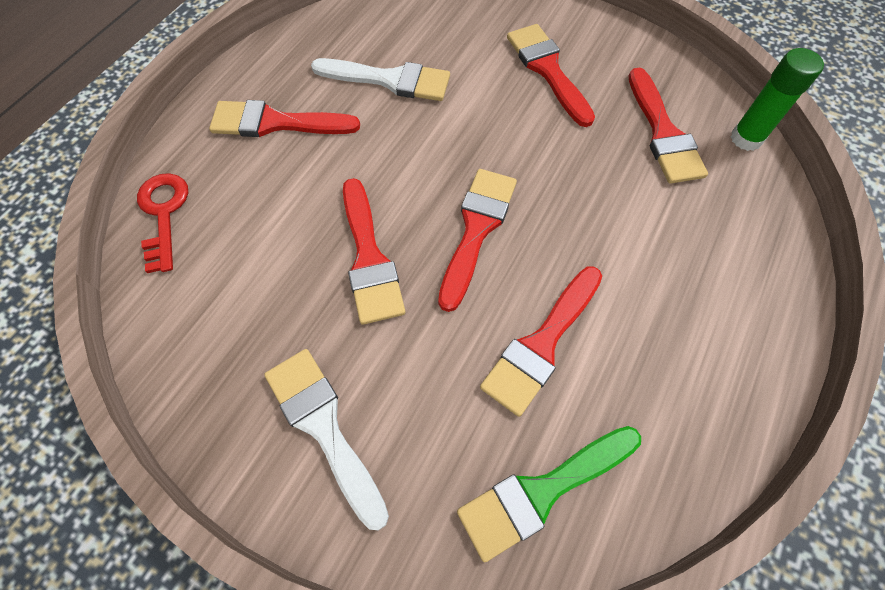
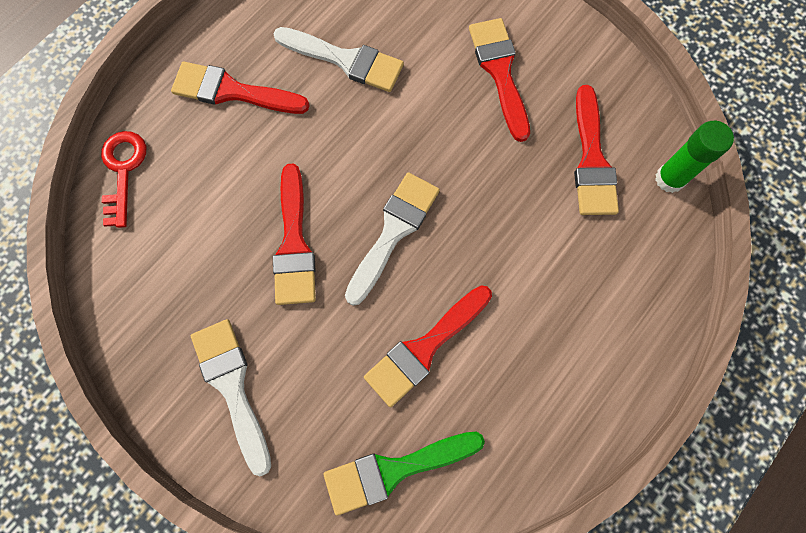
camera: 10 degrees right, 10 degrees up
red brush [438,169,517,312] -> white brush [345,172,440,305]

